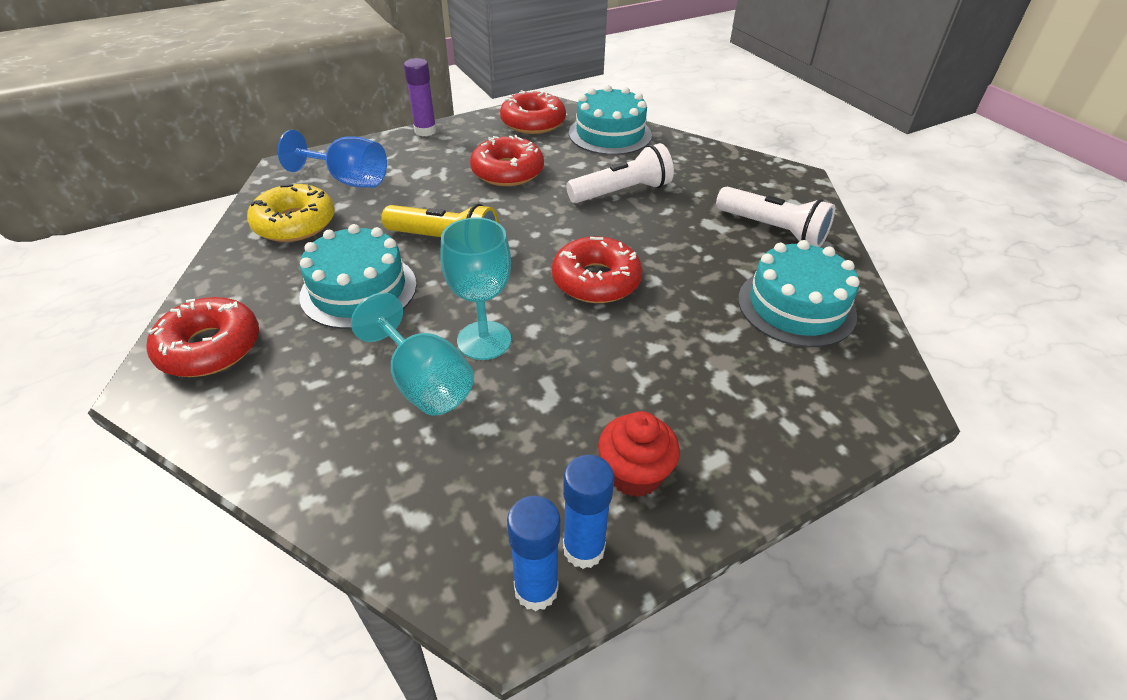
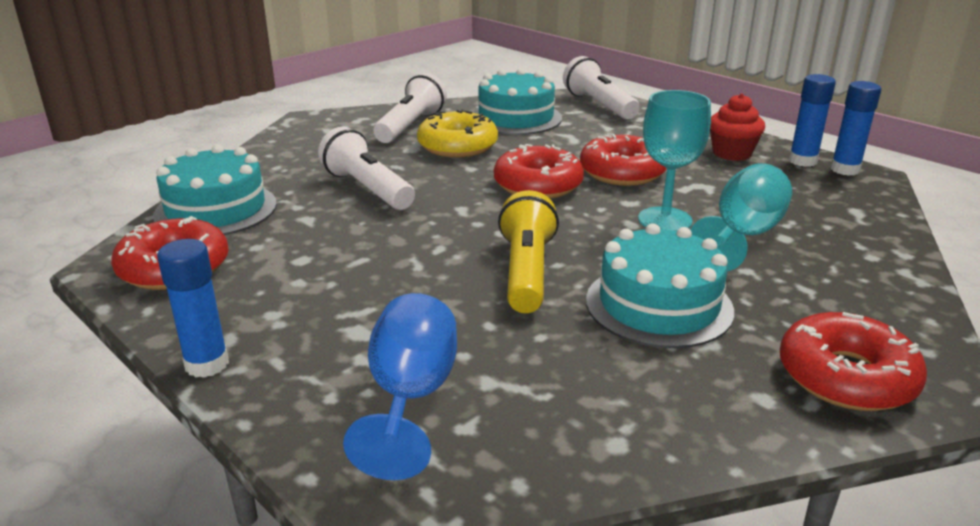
camera: 105 degrees left, 15 degrees down
yellow donut [247,184,335,242] -> yellow donut moved to [417,109,498,158]
purple glue stick [404,58,436,136] -> blue glue stick [157,239,229,378]
red donut [470,135,544,186] -> red donut moved to [580,133,667,186]
none -> white flashlight [563,56,640,120]

